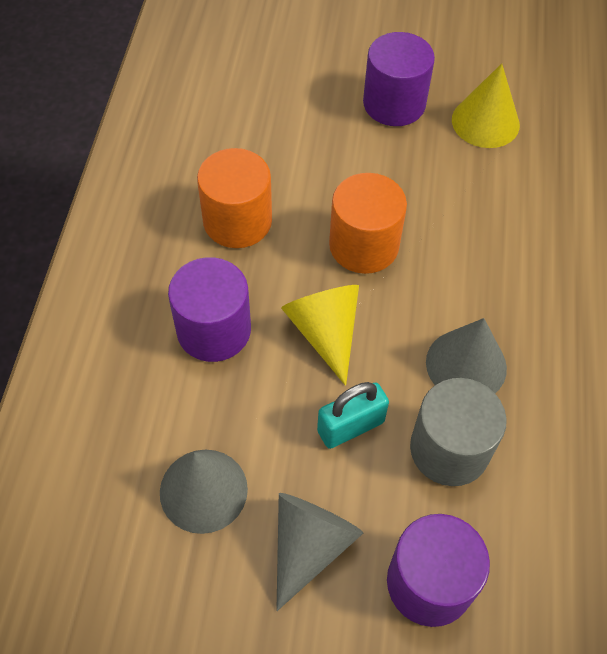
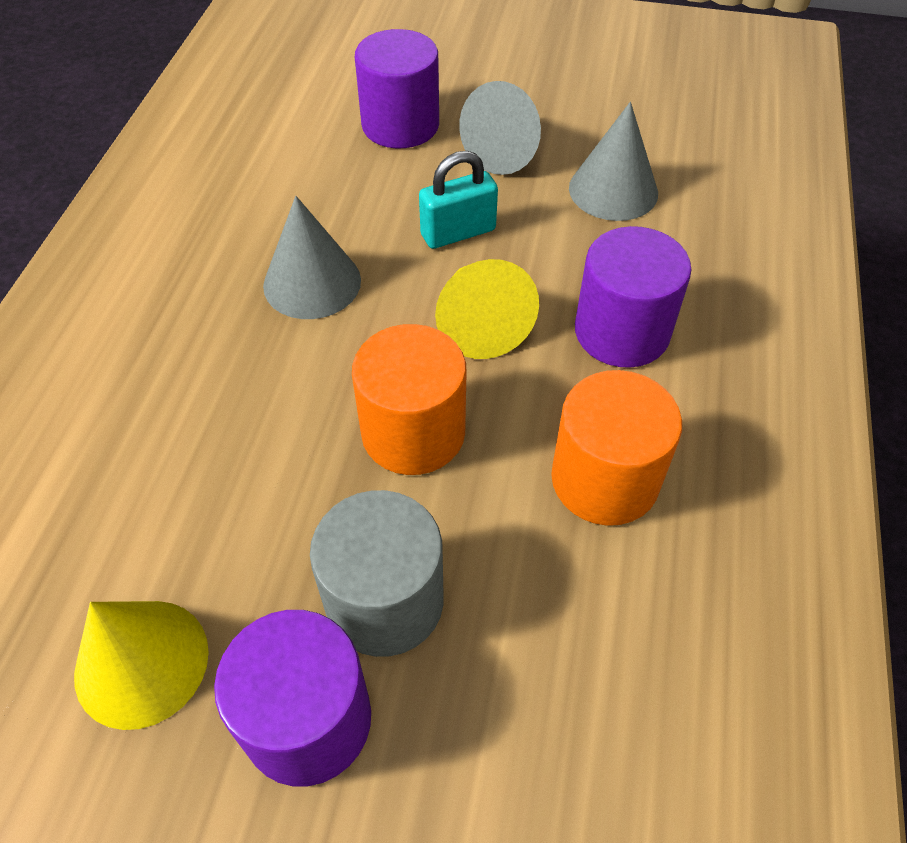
camera: 175 degrees left, 5 degrees down
grey cylinder [410,378,507,486] -> grey cylinder moved to [310,490,444,657]

